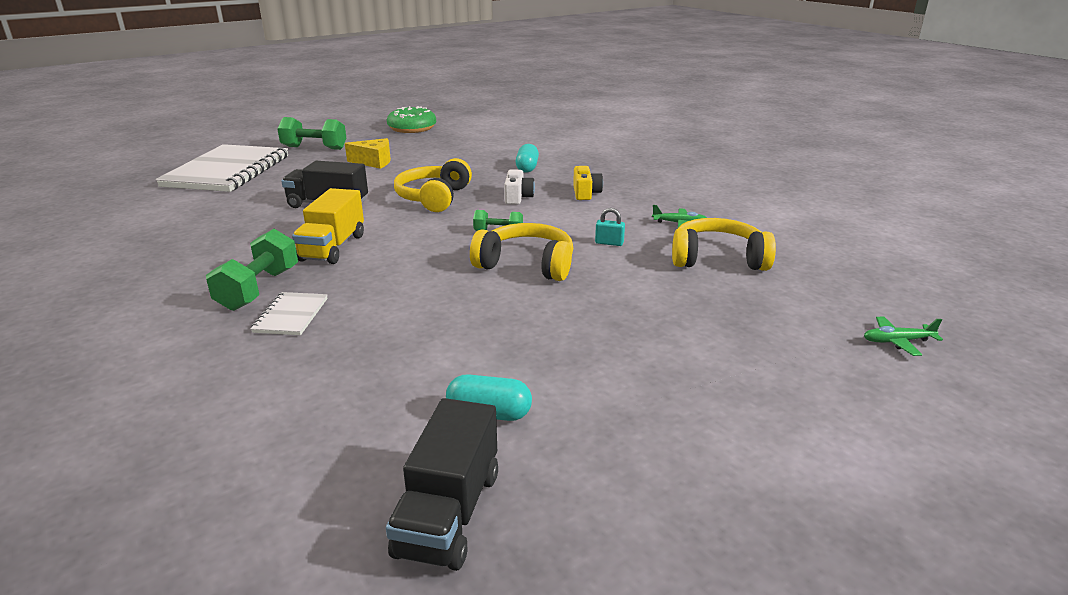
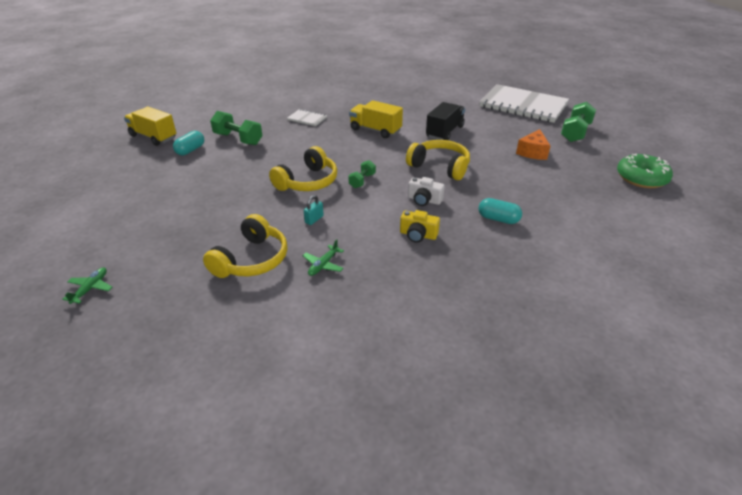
camera: 110 degrees right, 10 degrees up
green dumbbell [206,229,298,311] -> green dumbbell moved to [210,111,262,145]
yellow cheese [345,138,391,169] -> orange cheese [516,129,551,160]
black truck [386,398,498,571] -> yellow truck [124,107,176,146]

